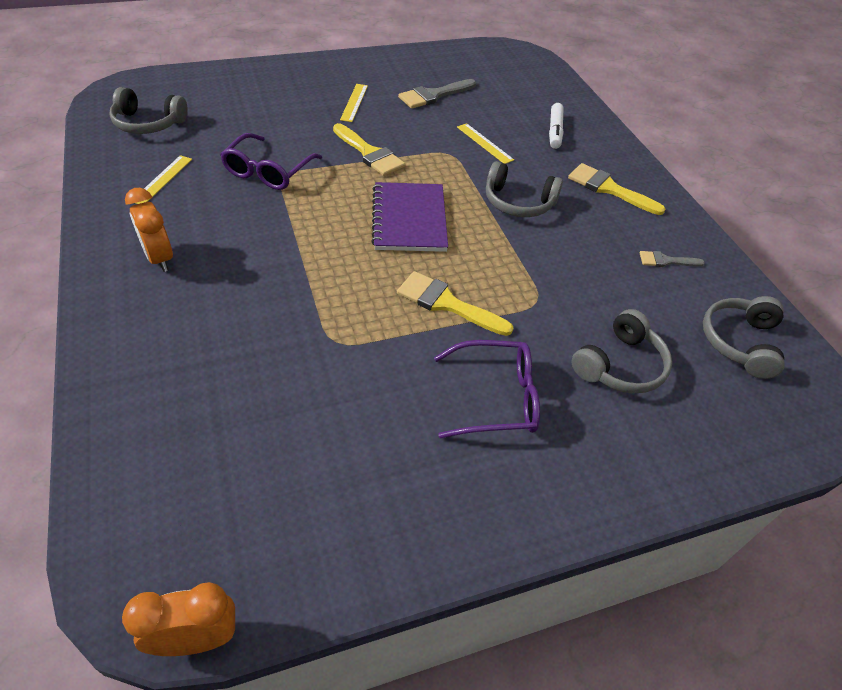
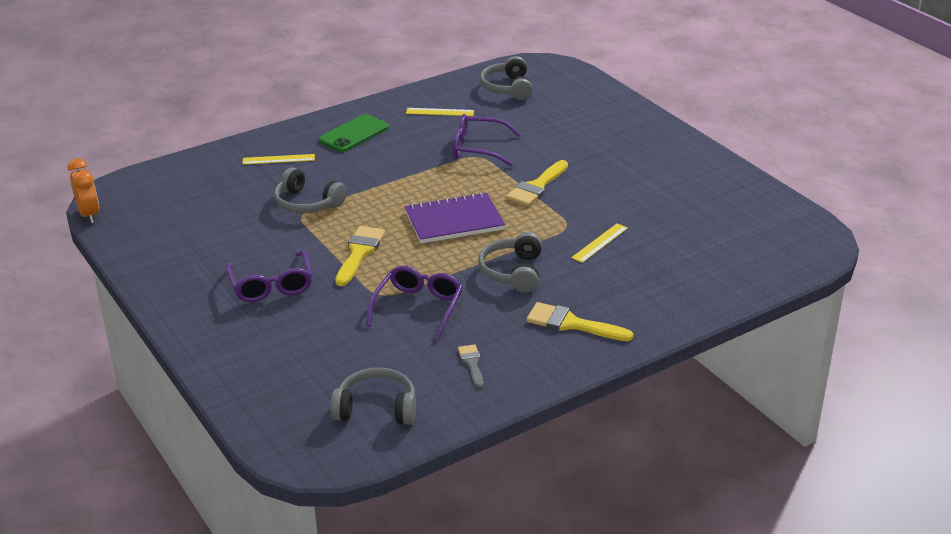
camera: 80 degrees right, 15 degrees down
orange clock [125,188,173,272] -> green phone [319,114,389,152]
yellow ruler [340,84,368,122] -> yellow ruler moved to [242,154,315,165]
grey brush [398,79,476,109] -> none
white marker [549,103,564,149] -> none
yellow brush [568,163,666,215] -> yellow brush turned 90 degrees counterclockwise [526,302,633,341]
grey headphones [571,309,672,394] -> grey headphones moved to [274,167,347,214]
none -> purple glasses [366,266,463,341]

